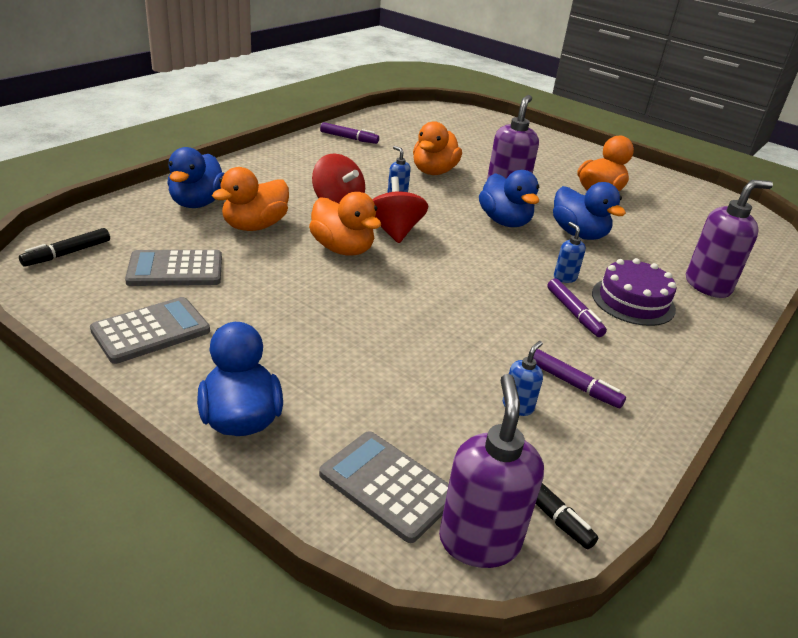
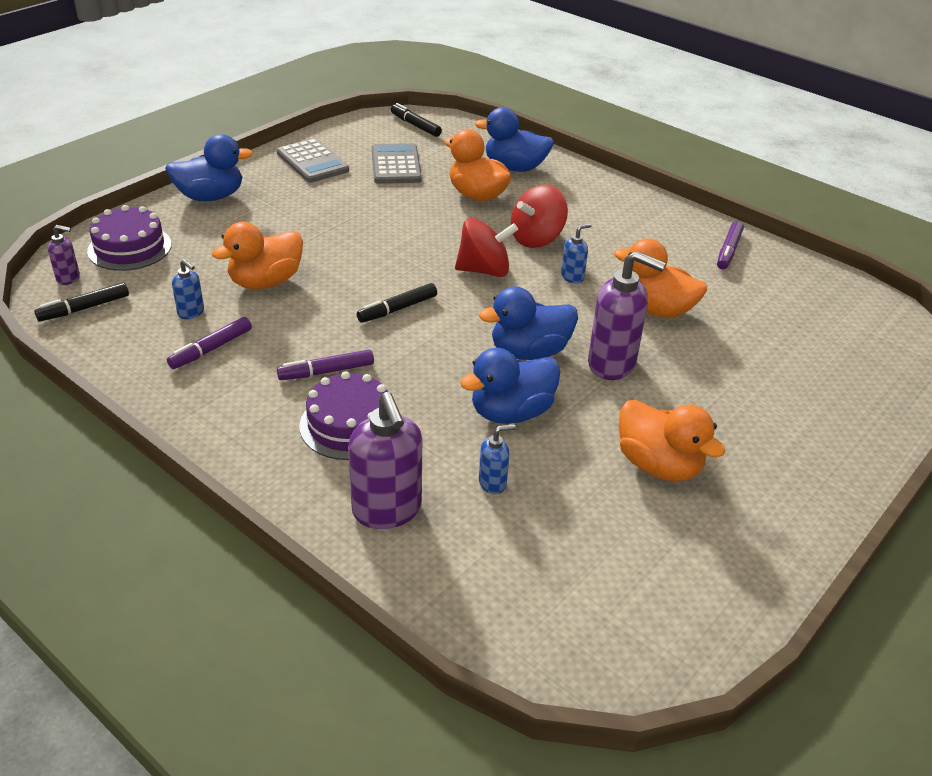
camera: 95 degrees right, 5 degrees up
orange duck [309,192,381,255] -> orange duck moved to [212,222,303,289]
grey calculator [319,431,449,543] -> purple cake [87,205,172,271]
purple soap dispenser [439,374,544,568] -> purple soap dispenser [48,225,80,285], size x0.50
blue soap dispenser [554,222,586,283] -> blue soap dispenser moved to [479,424,516,494]
none -> black marker [357,283,437,323]

